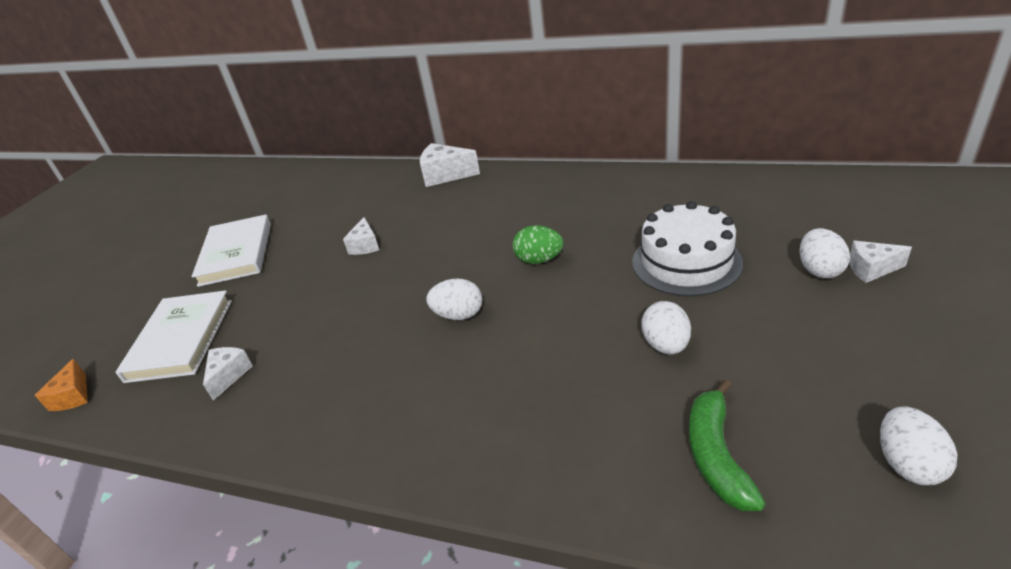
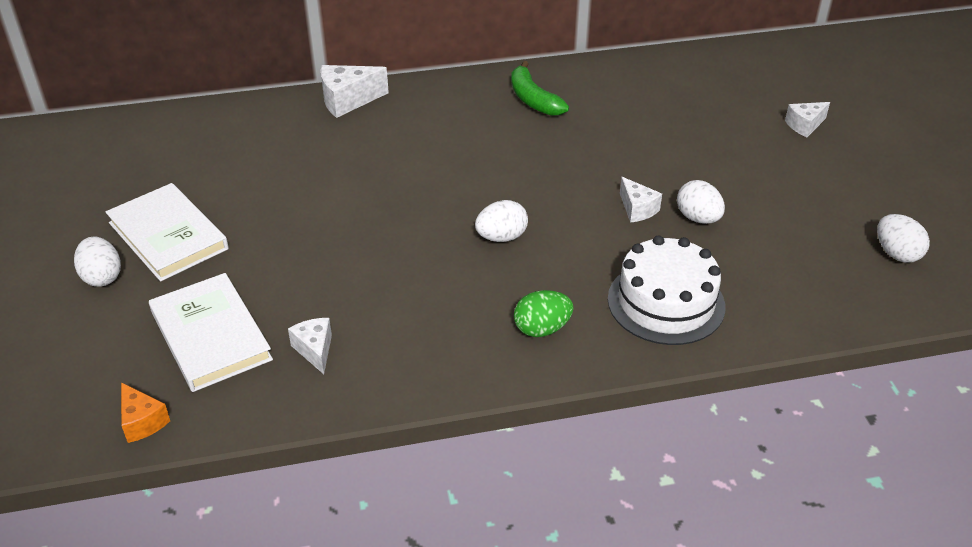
camera: 35 degrees left, 5 degrees up
white cheese [343,217,379,255] -> white cheese moved to [620,177,662,223]
green egg [513,225,563,264] -> green egg moved to [514,290,574,337]
white cake [632,201,743,296] -> white cake moved to [608,235,725,345]
green banana [689,380,766,511] -> green banana moved to [511,61,569,116]
white egg [800,228,850,278] -> white egg moved to [74,237,121,287]

